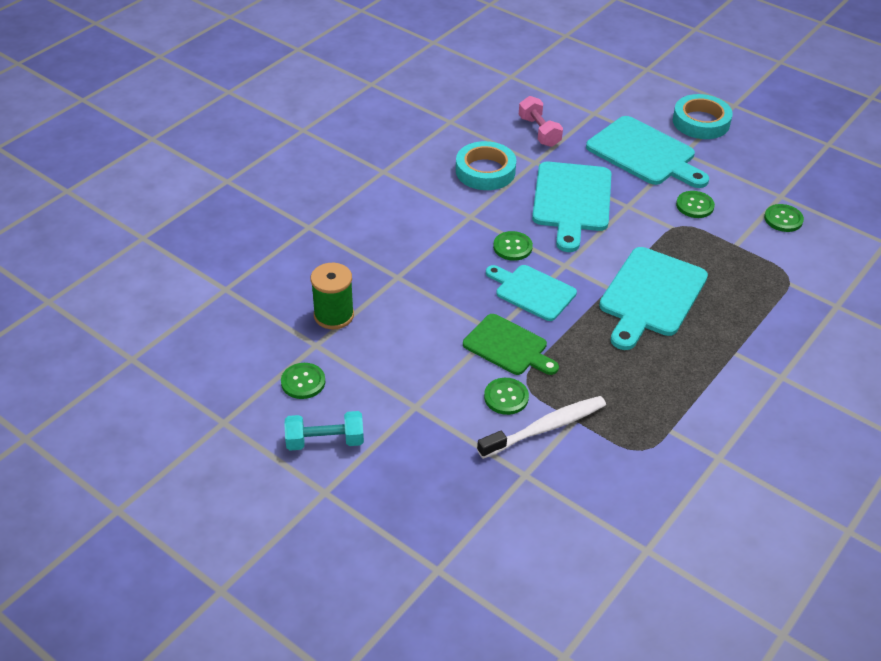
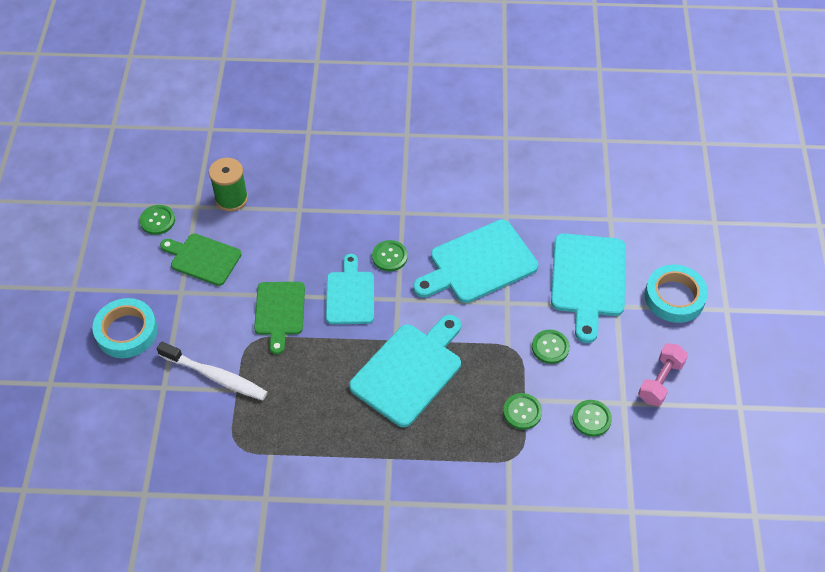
camera: 55 degrees right, 10 degrees up
turquoise dumbbell [284,411,364,451] -> none
turquoise tape [456,141,516,190] -> turquoise tape moved to [92,298,158,358]
green button [484,378,529,415] -> green button moved to [503,393,542,430]
pink dumbbell [519,96,563,147] -> pink dumbbell moved to [638,343,688,406]
turquoise cutting board [599,247,708,350] -> turquoise cutting board turned 135 degrees clockwise [349,315,461,427]
none -> green cutting board [160,233,242,286]

